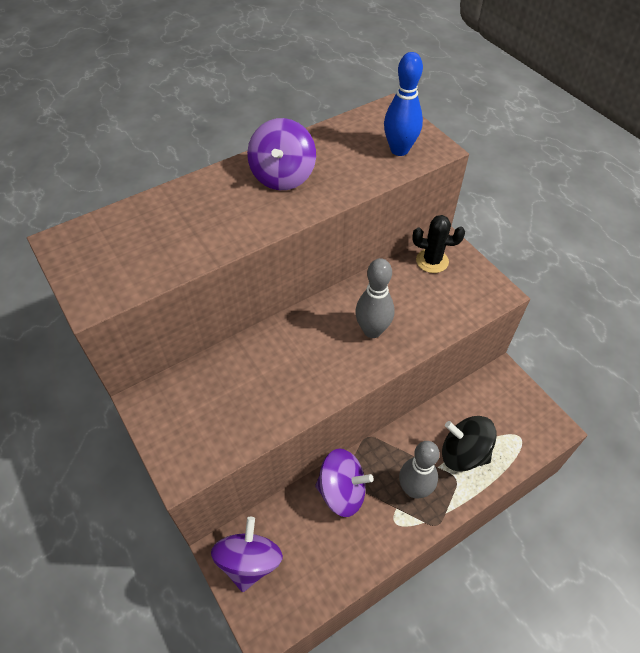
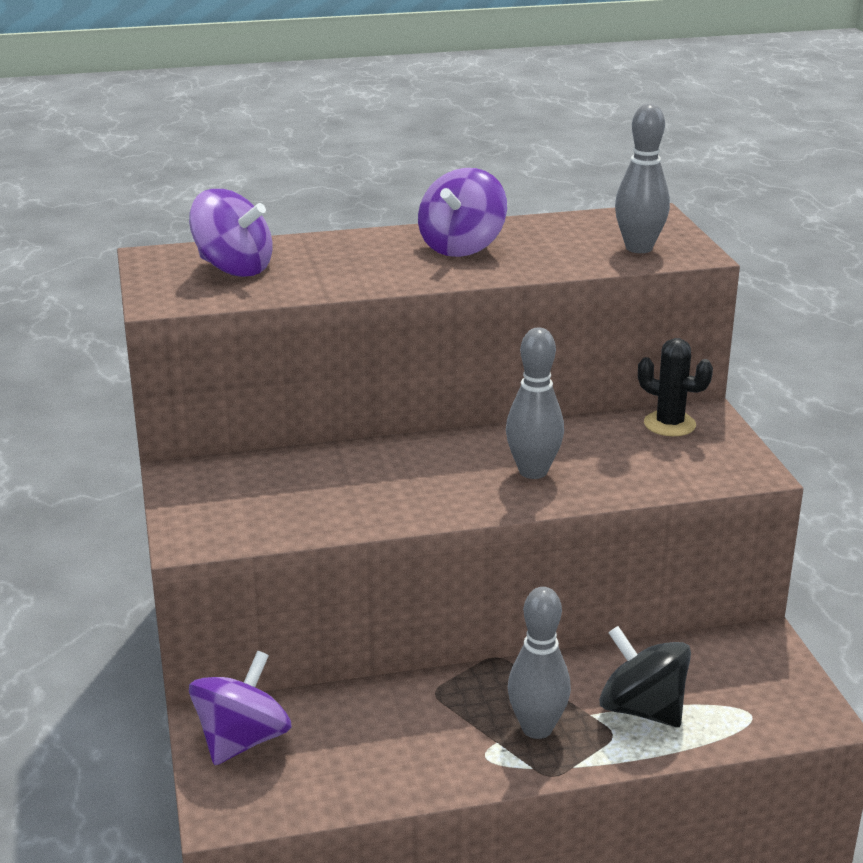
camera: 20 degrees right, 25 degrees down
purple spinning top [315,448,374,517] -> purple spinning top moved to [189,189,273,277]
blue bowling pin [384,52,423,156] -> grey bowling pin [615,104,670,253]

